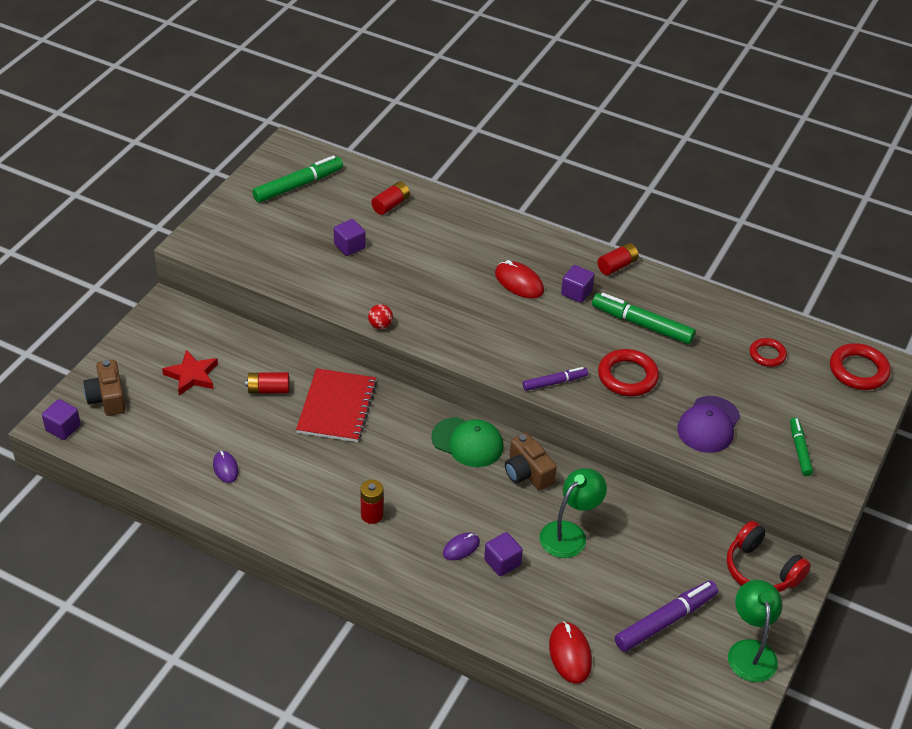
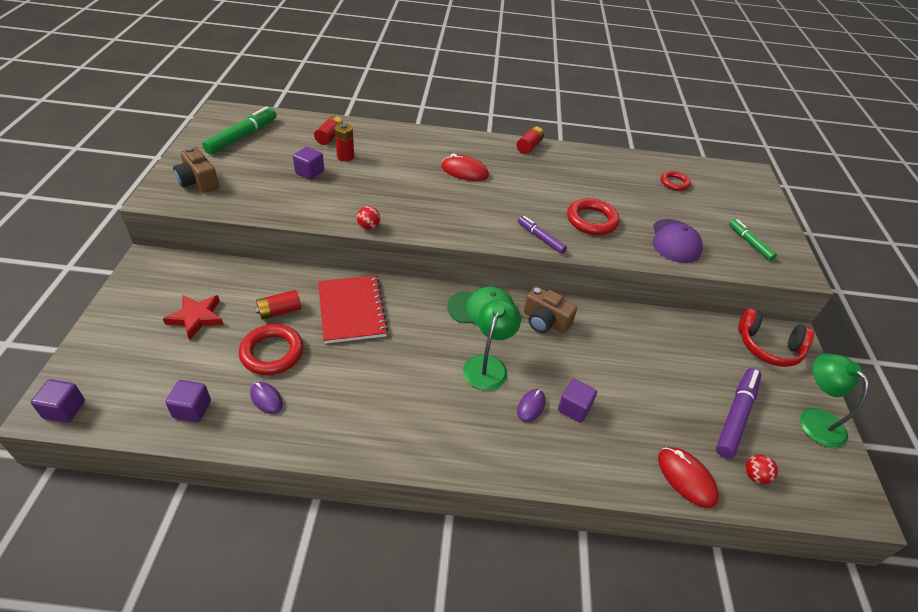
camera: 25 degrees left, 0 degrees up
brown camera [83,360,126,416] -> brown camera moved to [173,147,219,193]
red battery [360,480,383,524] -> red battery moved to [335,123,354,161]
purple marker [523,367,588,391] -> purple marker turned 90 degrees counterclockwise [518,216,567,254]
green lamp [540,468,607,558] -> green lamp moved to [463,299,521,390]
purple cube [561,265,595,303] -> purple cube moved to [165,380,211,422]
green marker [592,293,696,344] -> none
red ring [830,343,891,390] -> red ring moved to [239,324,303,375]
none -> red ball [745,454,778,484]

